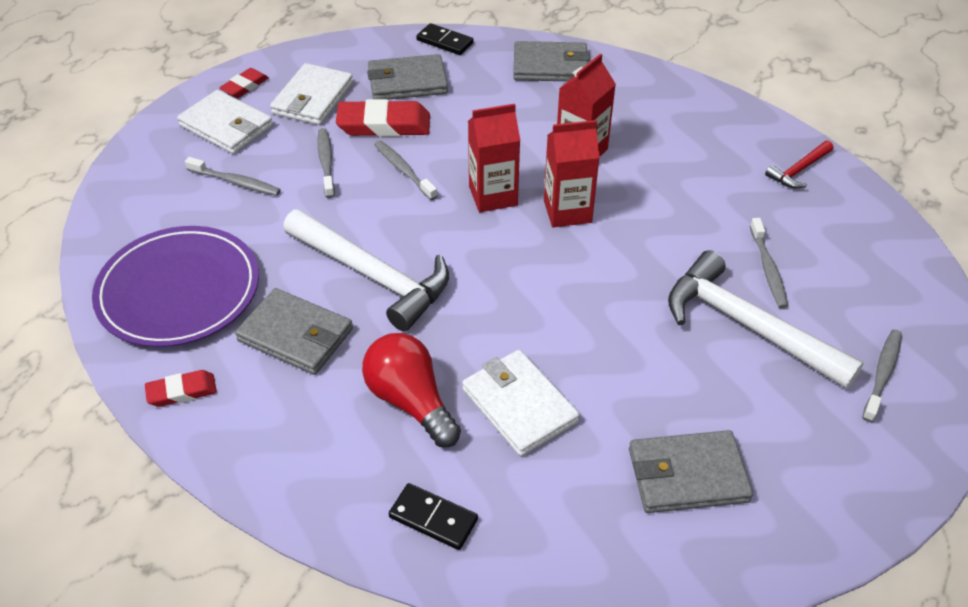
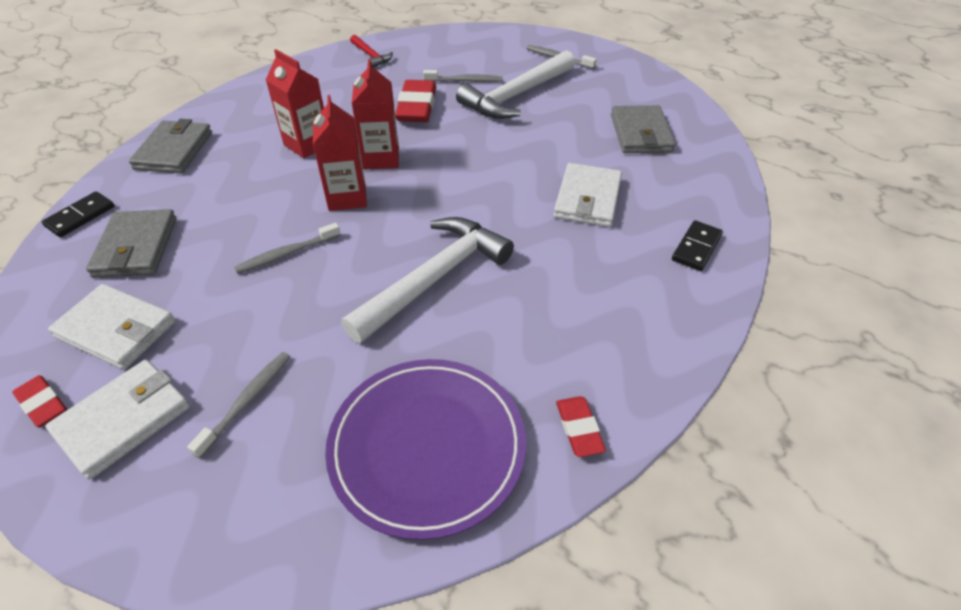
camera: 85 degrees left, 0 degrees up
grey wallet [235,288,353,375] -> none
grey toothbrush [318,128,335,198] -> none
red eraser [336,99,430,137] -> red eraser moved to [395,80,436,122]
red light bulb [362,333,461,447] -> none
white wallet [462,350,580,456] -> white wallet turned 45 degrees counterclockwise [554,163,622,227]

